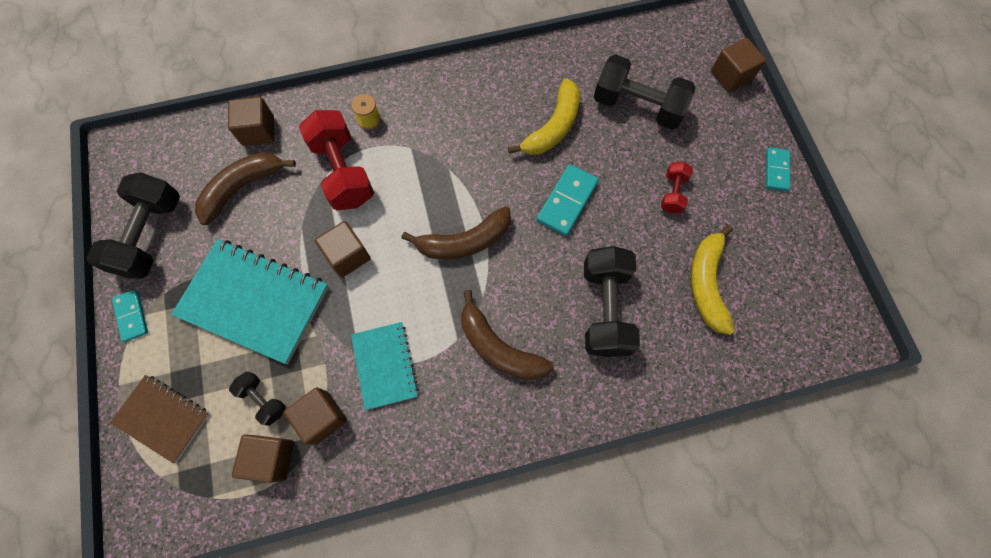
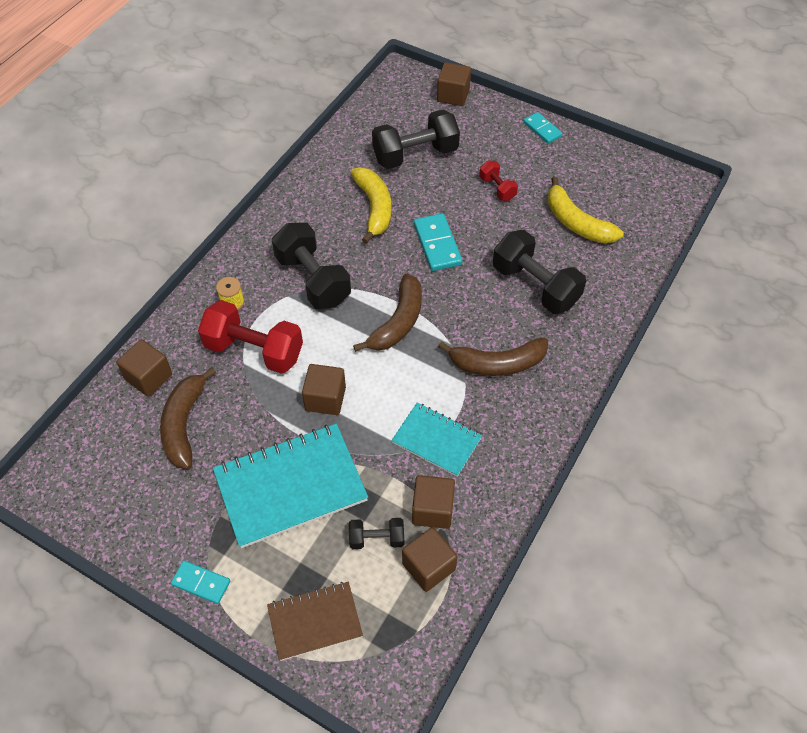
camera: 45 degrees left, 15 degrees down
black dumbbell [86,172,180,279] -> black dumbbell moved to [272,223,351,309]

